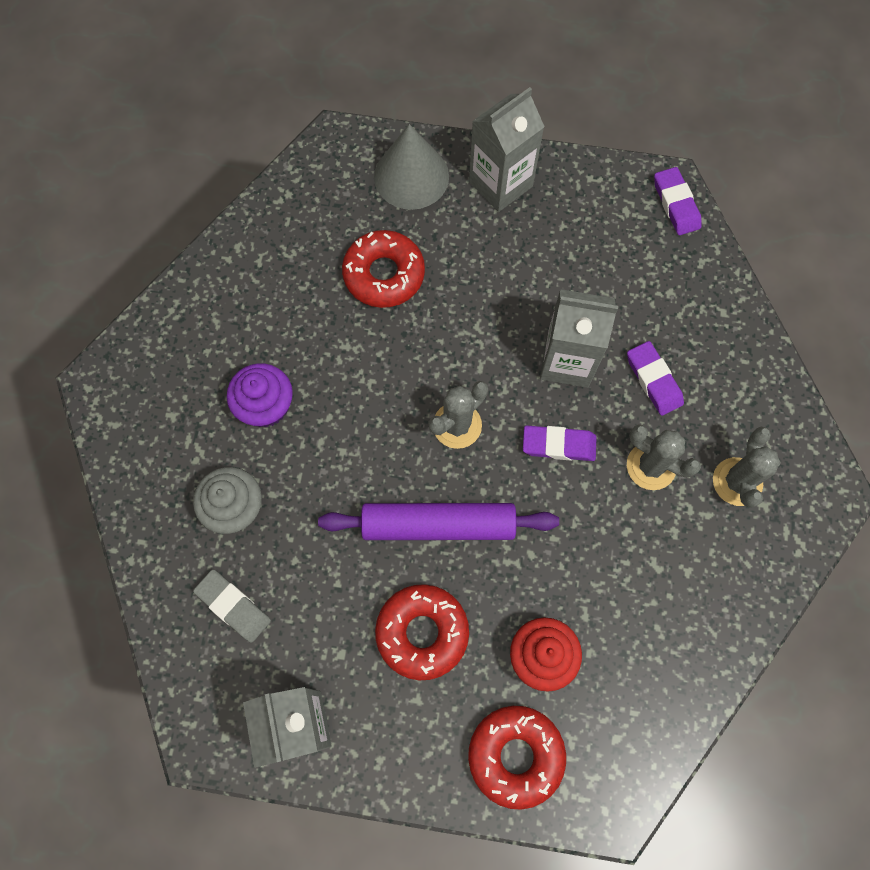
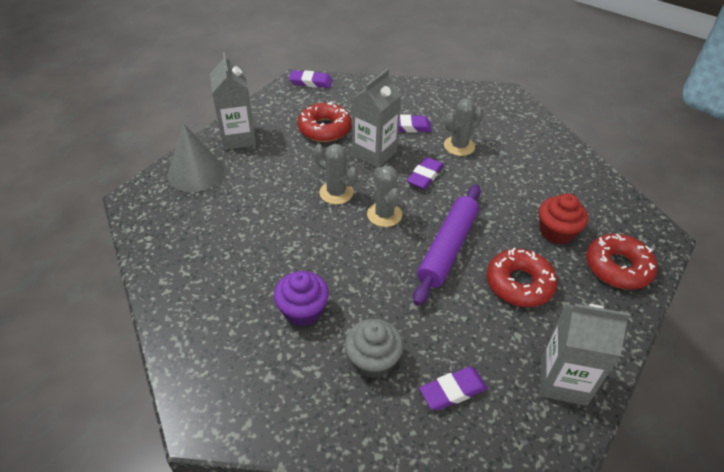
camera: 65 degrees left, 25 degrees down
grey eraser [193,570,271,643] -> purple eraser [419,367,488,410]
red donut [342,230,425,308] -> red donut moved to [298,102,352,142]
grey cactus [713,427,781,508] -> grey cactus moved to [314,144,358,205]

